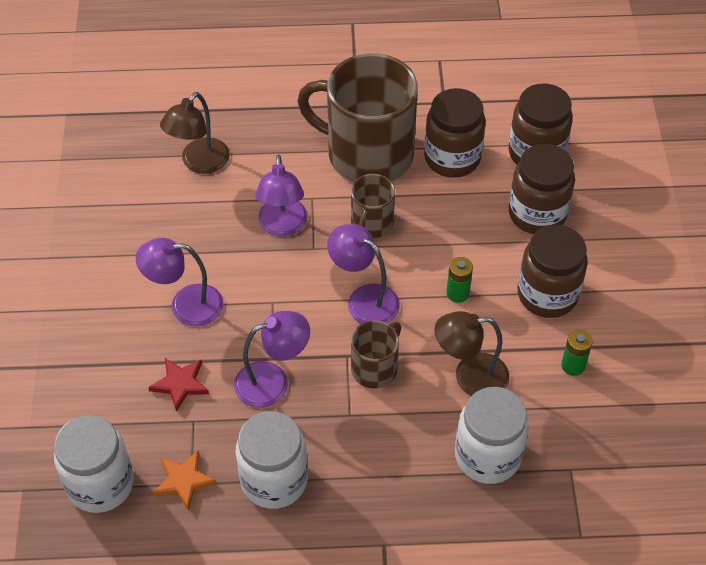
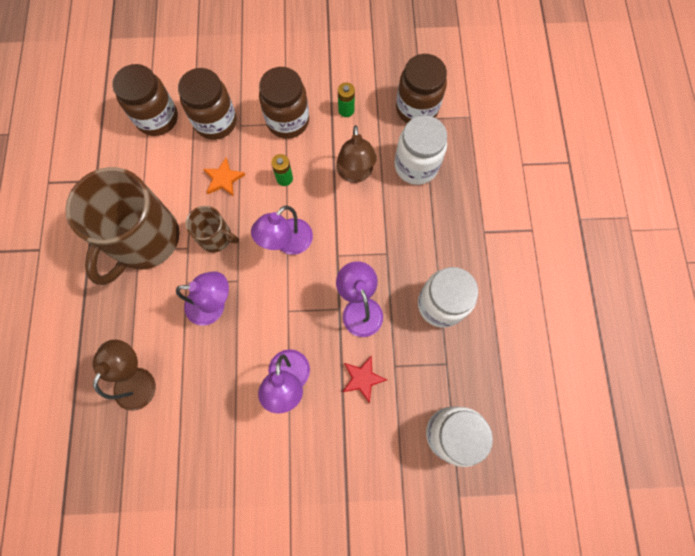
camera: 90 degrees left, 20 degrees up
orange star [153,450,217,511] -> orange star moved to [203,158,245,197]
brown lamp [160,92,230,174] -> brown lamp turned 105 degrees counterclockwise [93,340,156,411]
brown mug [351,320,401,389] -> none
brown jar [424,88,486,178] -> brown jar moved to [396,54,447,123]

